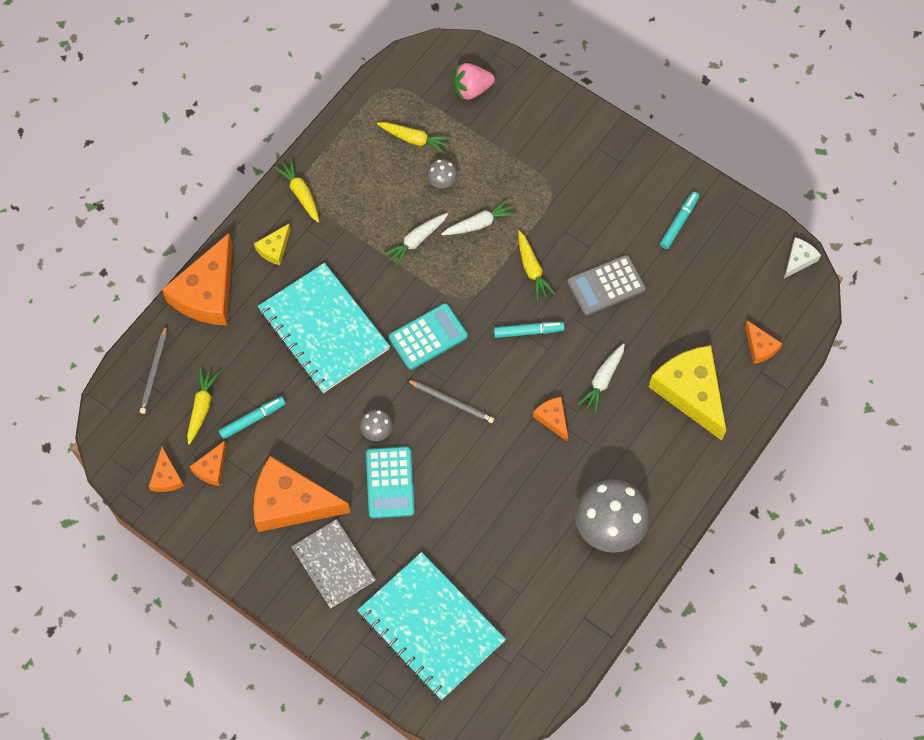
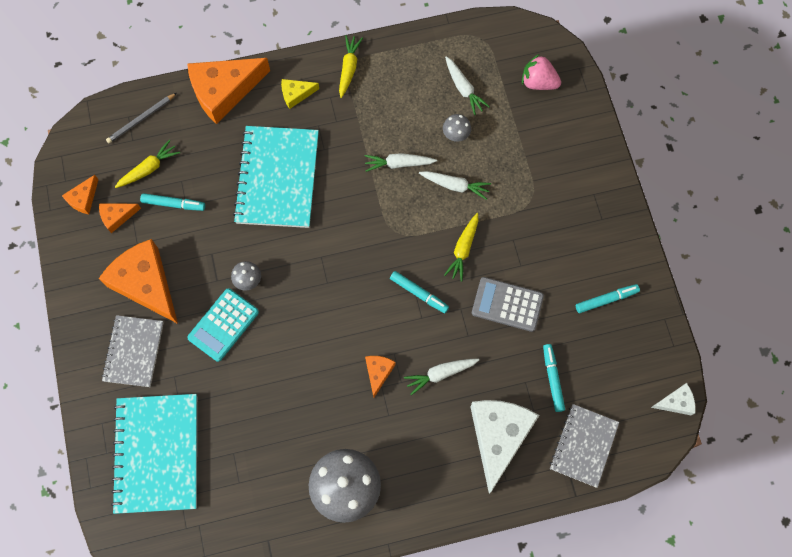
camera: 40 degrees right, 5 degrees up
yellow carrot [377,122,451,154] -> white carrot [445,56,490,115]
turquoise calculator [389,303,468,370] -> none
grey pencil [407,380,494,423] -> none
yellow cheese [649,345,726,441] -> white cheese [470,400,539,493]
orange cheese [745,320,782,364] -> grey notebook [550,404,619,488]
none -> turquoise marker [543,344,565,412]

